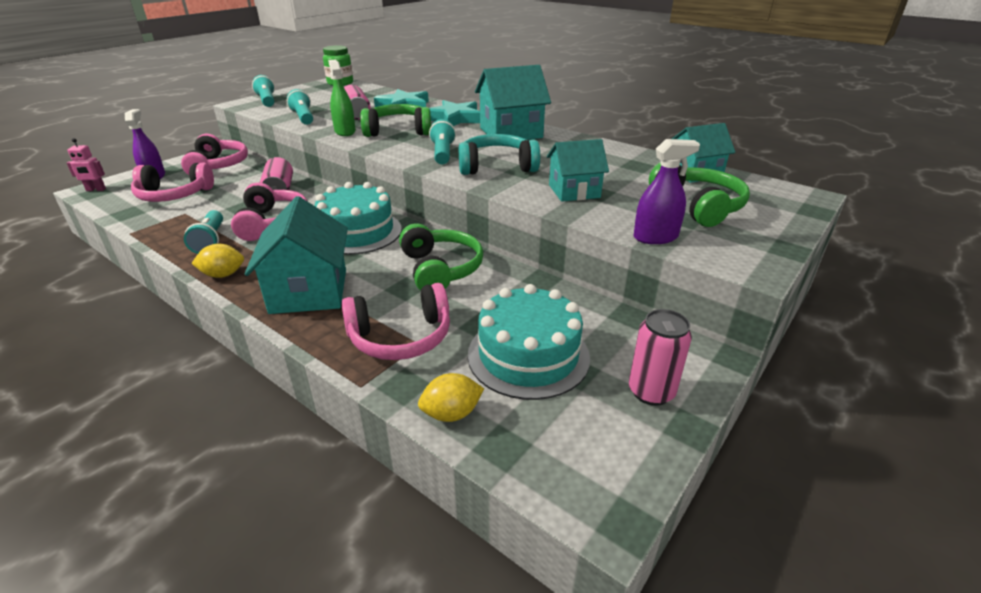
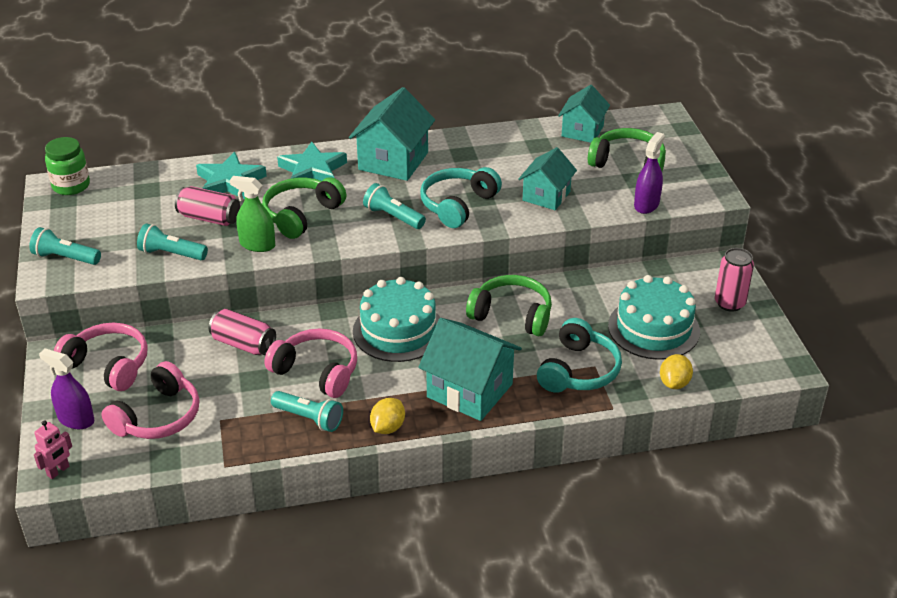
camera: 50 degrees left, 5 degrees up
pink headphones [341,283,450,360] -> turquoise headphones [537,318,622,393]

